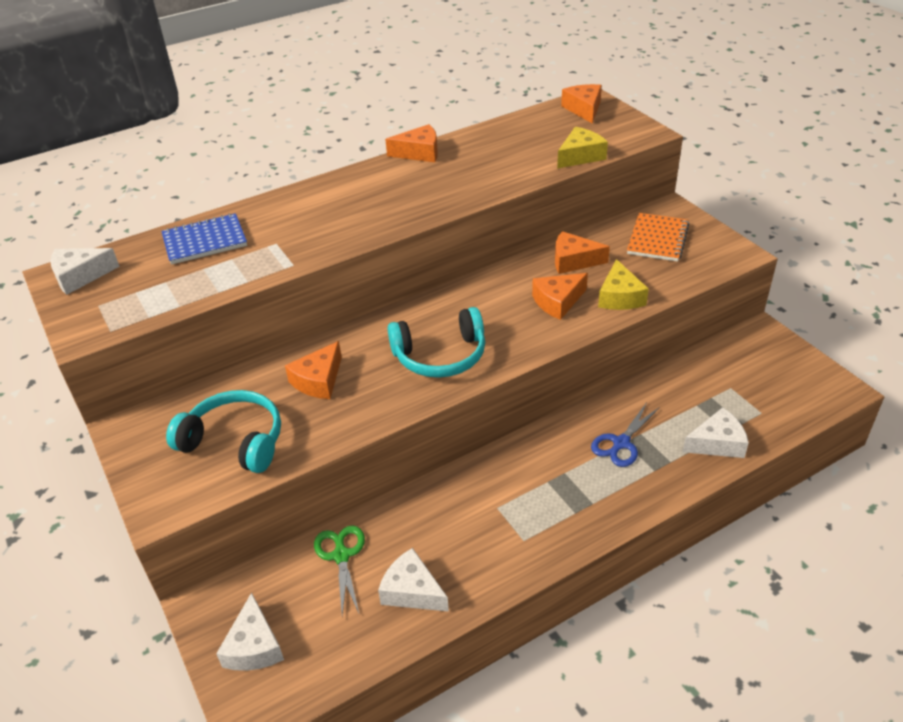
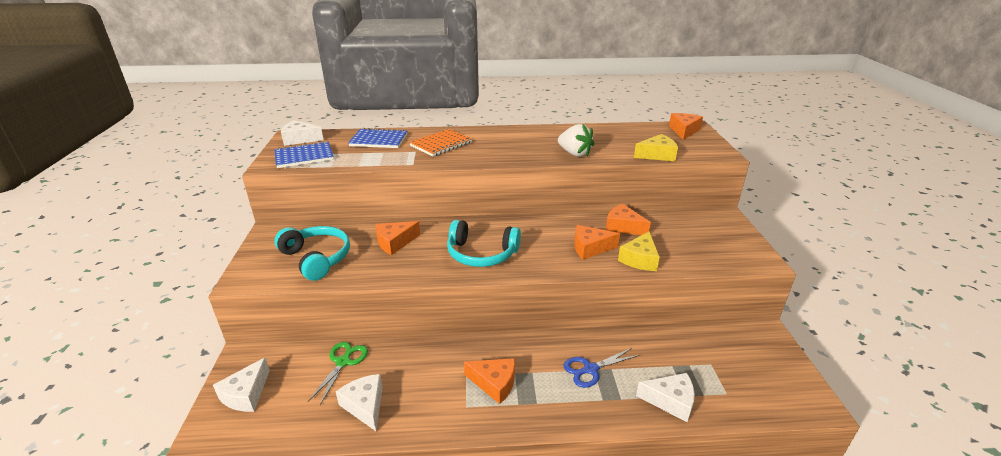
camera: 25 degrees right, 10 degrees down
orange cheese [385,124,438,162] -> orange cheese moved to [464,358,515,404]
orange notebook [627,213,689,262] -> orange notebook moved to [409,129,472,157]
none -> blue notebook [275,141,333,168]
none -> white strawberry [558,124,594,157]

